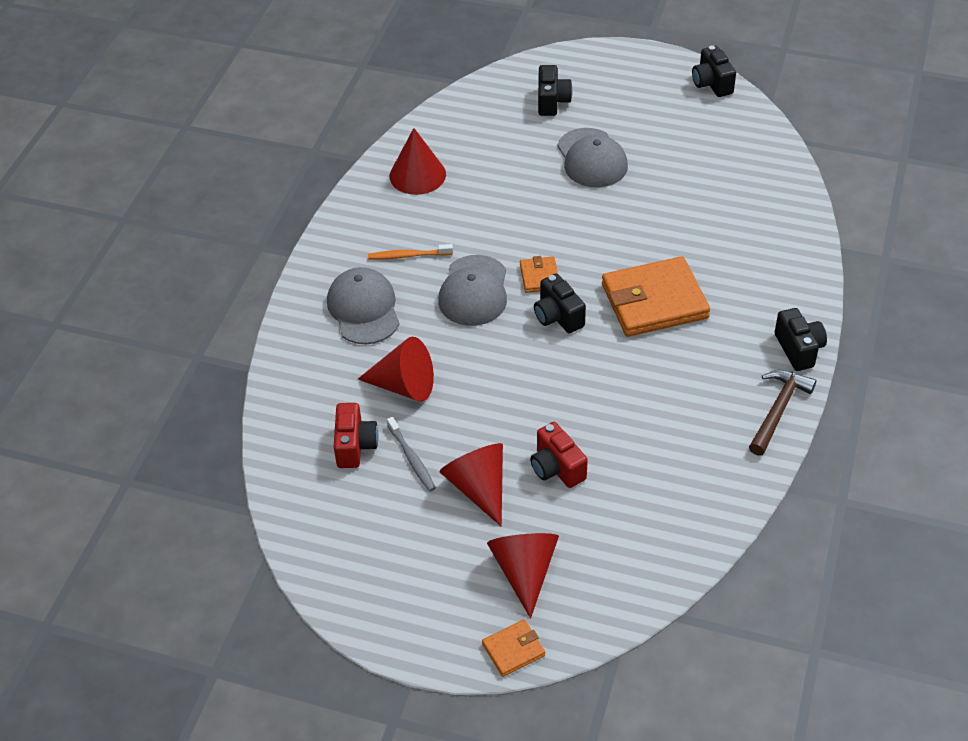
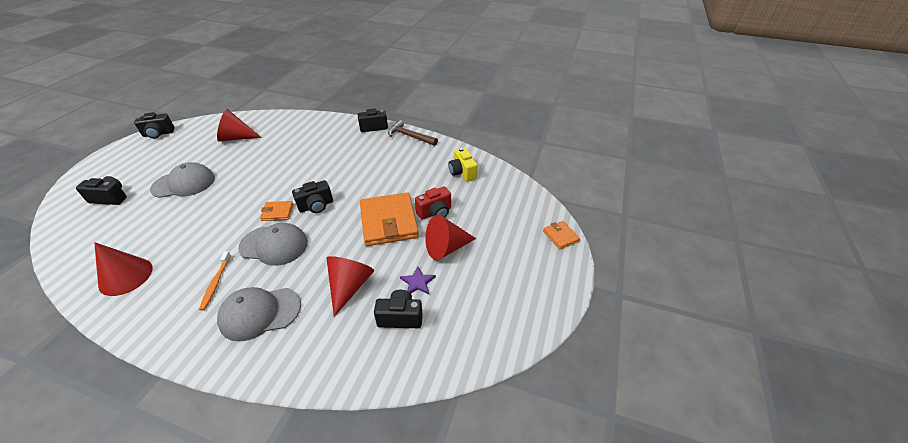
camera: 90 degrees left, 5 degrees down
red camera [334,403,378,468] -> black camera [374,290,423,328]
grey toothbrush [387,417,436,492] -> purple star [400,266,436,294]
red cone [487,533,559,618] -> red cone moved to [217,109,262,142]
orange wallet [602,256,710,337] -> orange wallet moved to [360,192,419,246]
none -> yellow camera [449,147,478,182]

